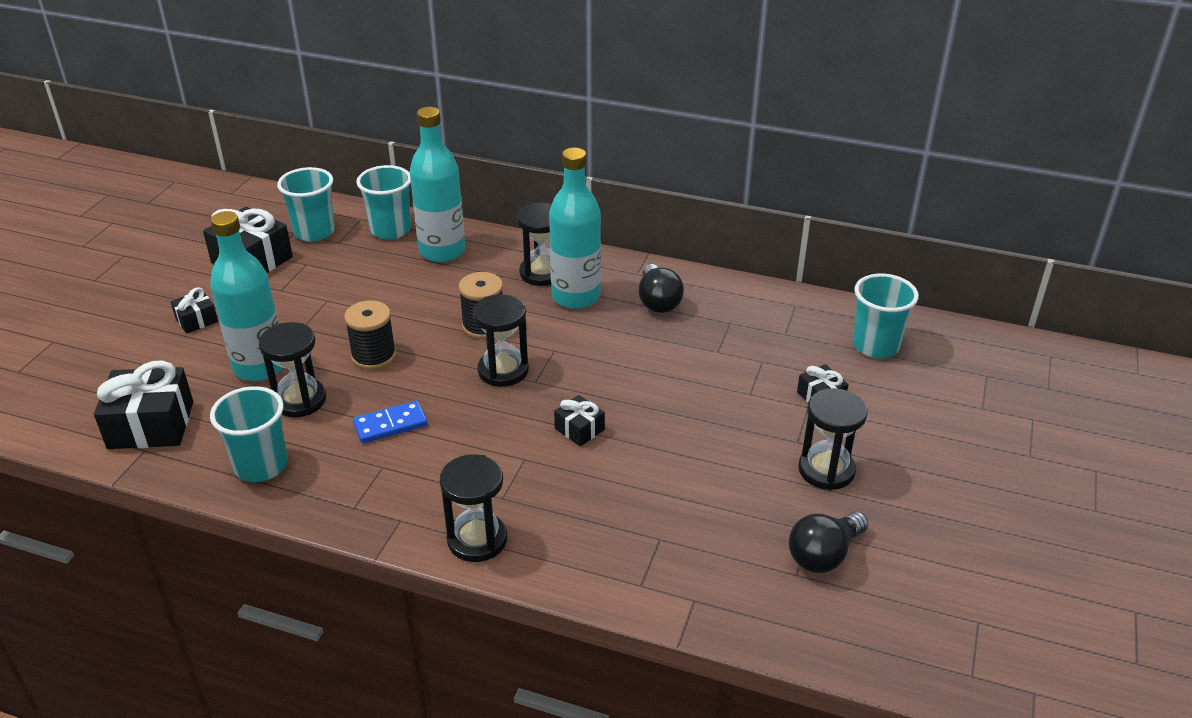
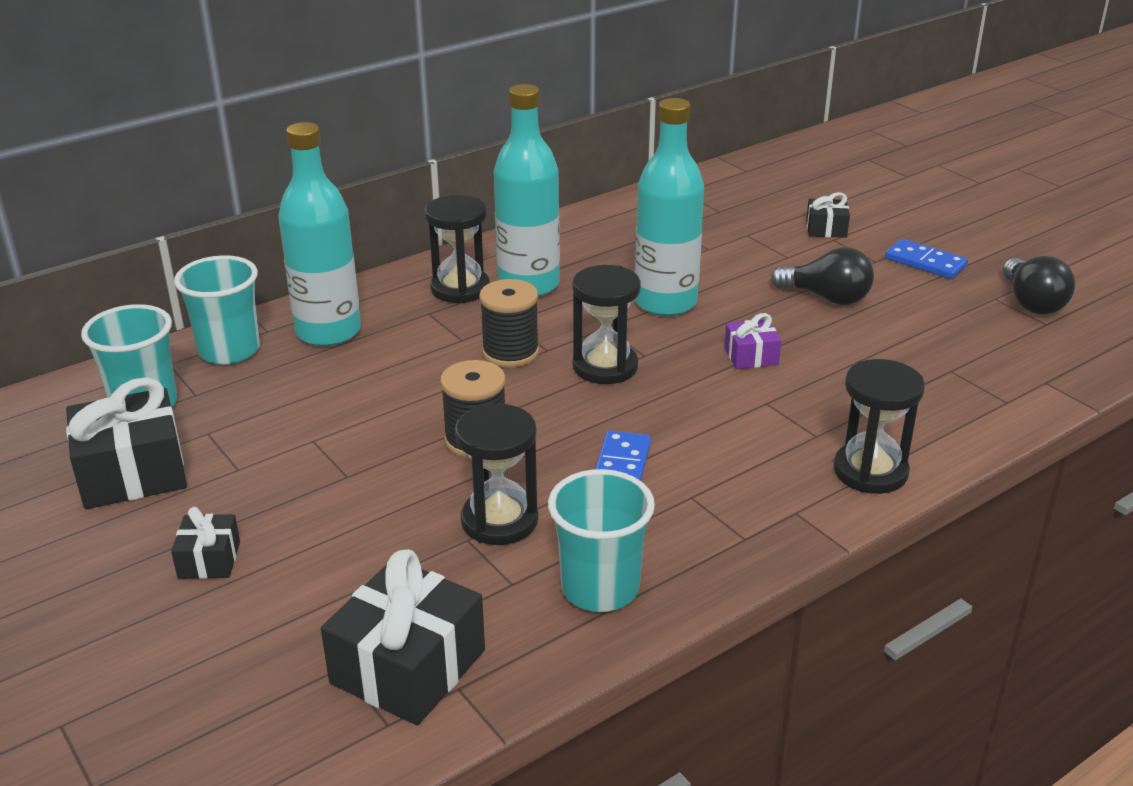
camera: 55 degrees left, 5 degrees down
turquoise bottle [210,211,283,381] -> turquoise bottle moved to [635,98,704,316]
black gift [554,395,605,446] -> purple gift [724,313,781,369]
black light bulb [638,264,684,313] -> black light bulb moved to [771,247,874,305]
black hourglass [798,388,867,490] -> blue domino [885,239,968,279]
turquoise cup [853,274,919,358] -> none

